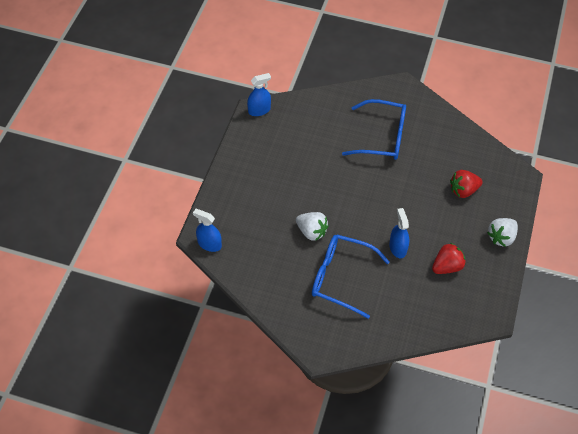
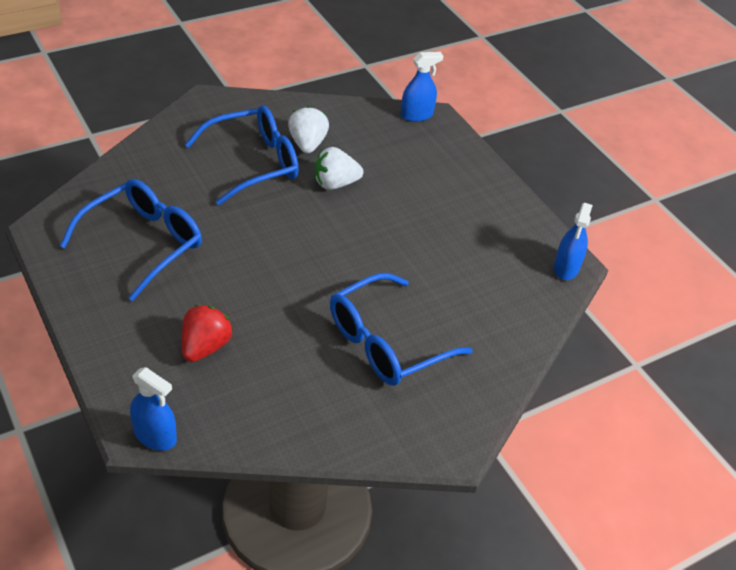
camera: 130 degrees right, 10 degrees down
blue spray bottle [389,208,410,258] -> blue spray bottle moved to [130,367,177,451]
red strawberry [432,243,466,274] -> blue glasses [60,179,202,301]
white strawberry [487,218,518,247] -> white strawberry moved to [288,106,329,153]

